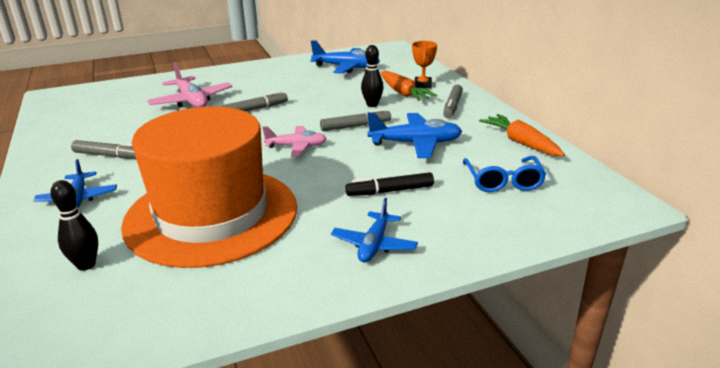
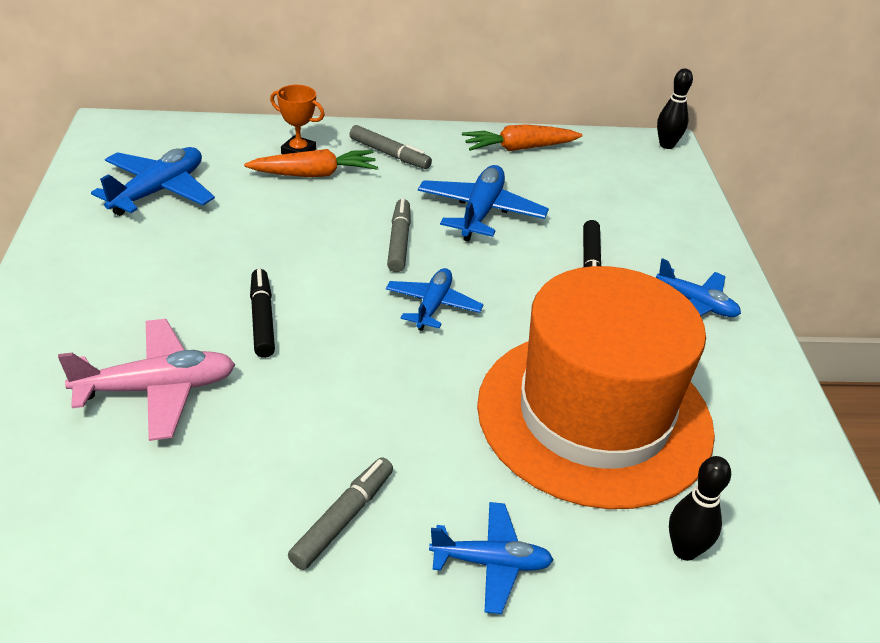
camera: 75 degrees left, 10 degrees up
grey marker [222,91,288,112] -> black marker [250,269,275,358]
pink plane [262,126,327,156] -> blue plane [386,268,484,331]
black bowling pin [361,45,384,107] -> black bowling pin moved to [657,68,693,149]
blue glasses [463,156,546,192] -> none

